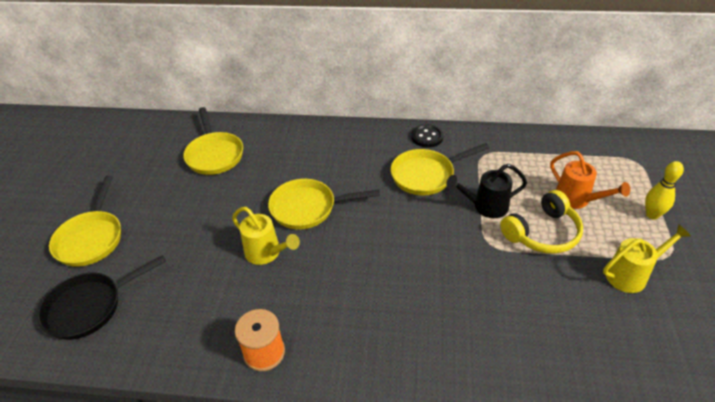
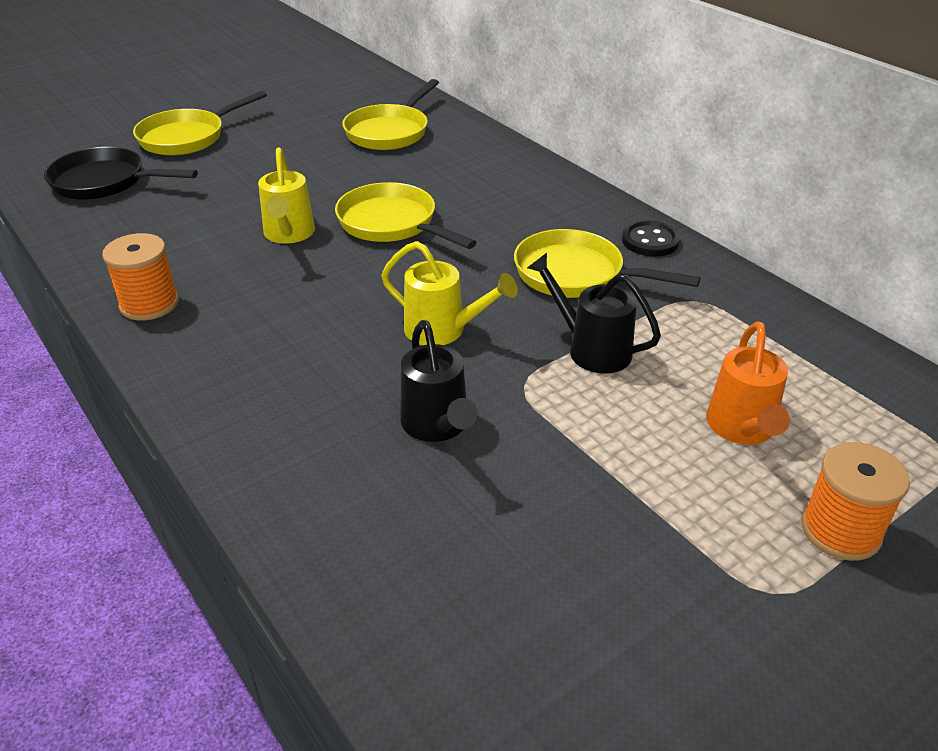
camera: 45 degrees right, 5 degrees down
yellow headphones [500,190,583,254] -> none
yellow watering can [603,224,691,293] -> yellow watering can moved to [381,241,518,345]
yellow bowling pin [645,161,684,219] -> orange spool [801,442,910,561]
none -> black watering can [400,320,478,442]

